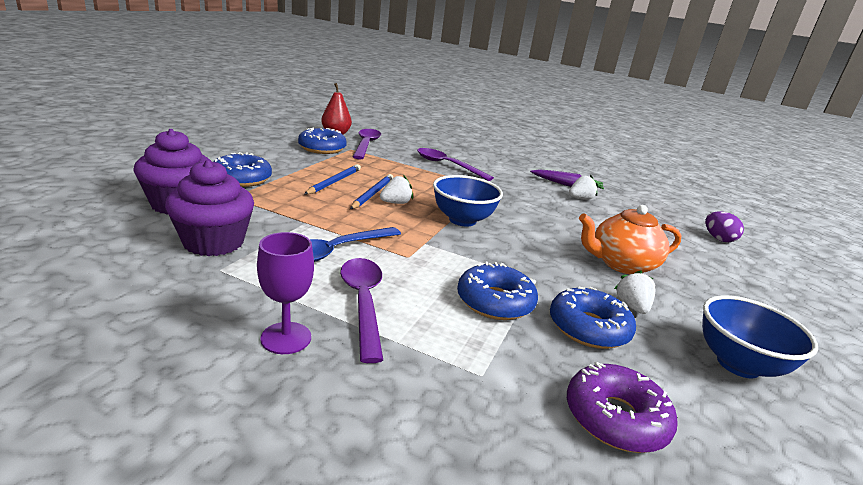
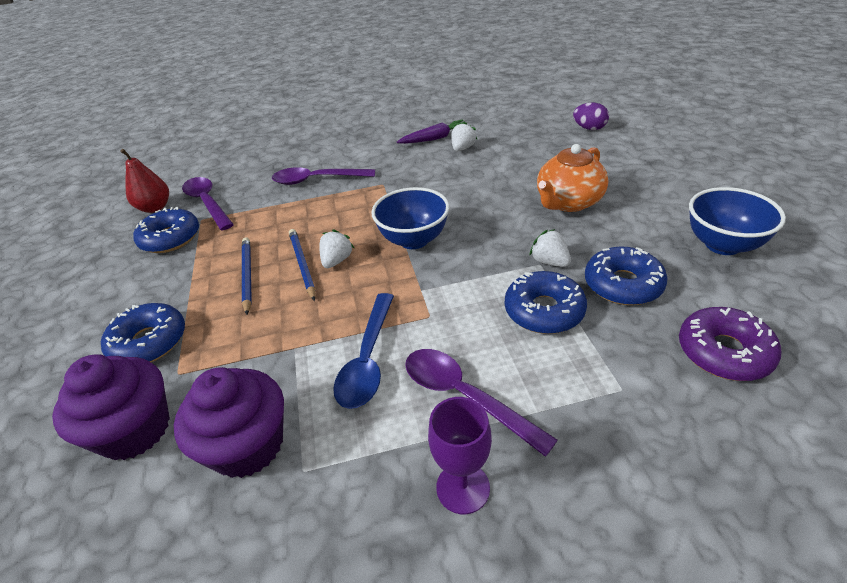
camera: 30 degrees left, 15 degrees up
white strawberry [614,270,656,314] -> white strawberry moved to [529,229,571,267]

